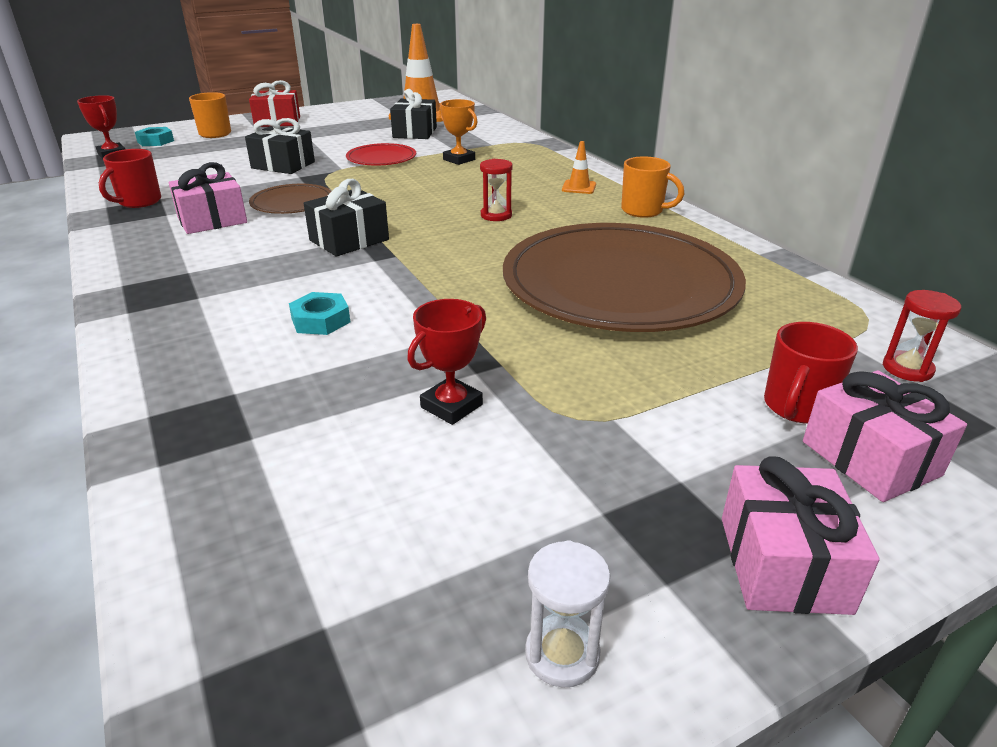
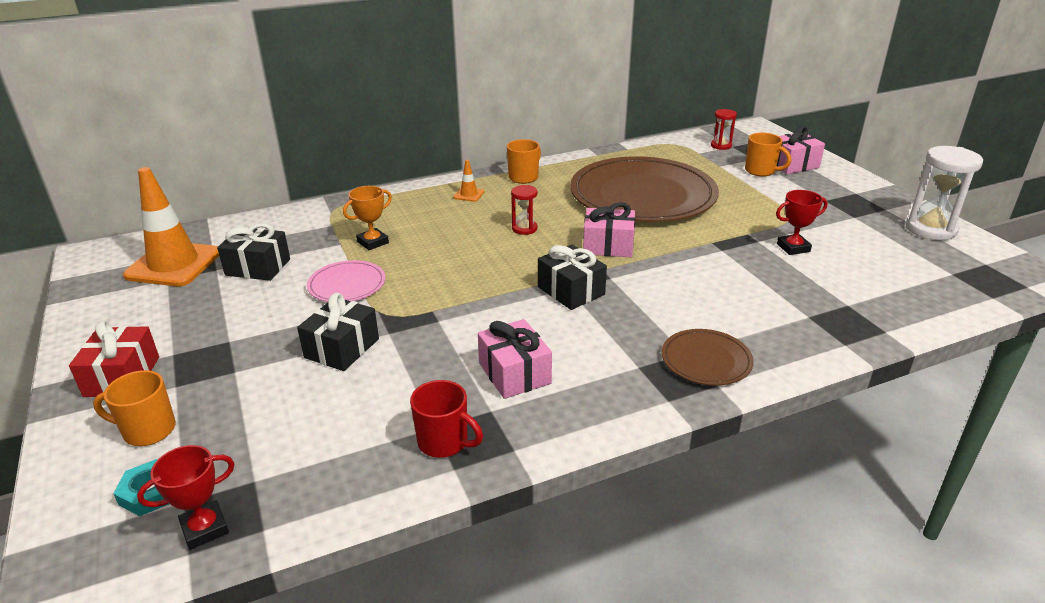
camera: 85 degrees left, 0 degrees up
brown plate [249,184,331,214] -> brown plate moved to [662,329,754,385]
turquoise nut [289,292,350,335] -> none
red plate [346,143,416,166] -> pink plate [307,260,385,302]
red trophy [407,299,486,425] -> red trophy turned 60 degrees counterclockwise [776,190,828,255]
white hourglass [525,540,610,688] -> white hourglass [905,146,983,240], size x1.85
pink gift [722,456,880,615] -> pink gift moved to [583,202,635,257]
red mug [764,322,858,423] -> orange mug [745,133,791,176]

